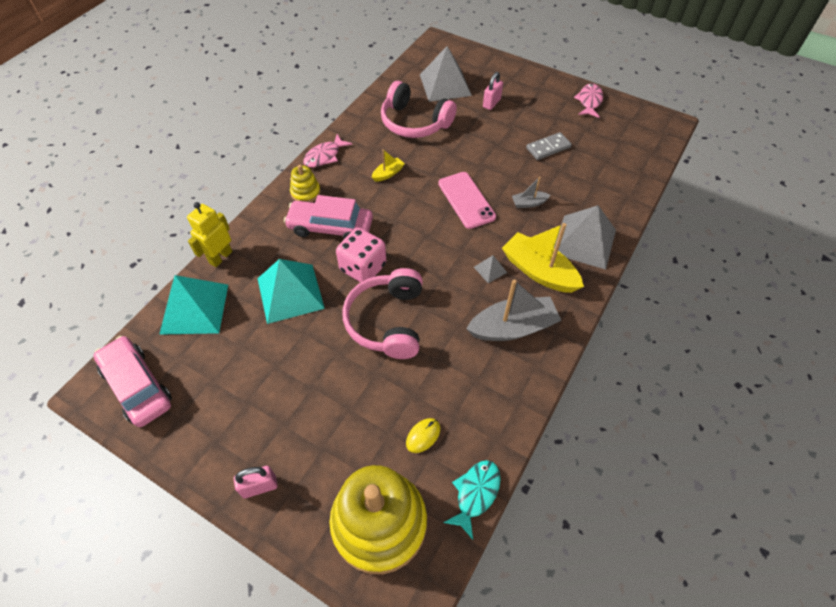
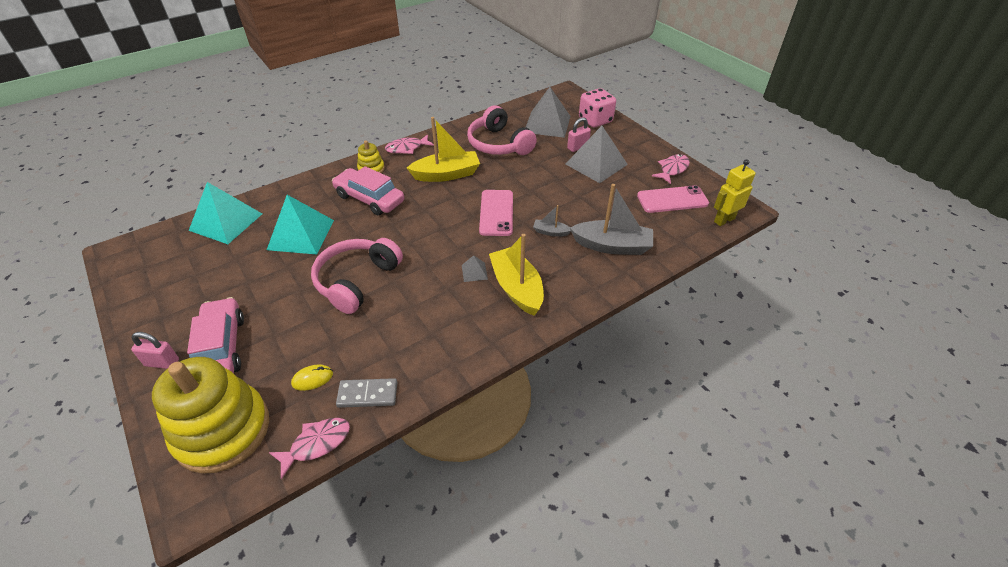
camera: 25 degrees right, 10 degrees down
pink car [93,336,172,427] -> pink car moved to [187,297,244,374]
yellow robot [187,202,232,267] -> yellow robot moved to [714,159,756,226]
pink dice [336,228,386,283] -> pink dice moved to [579,88,616,128]
yellow boat [372,149,405,182] -> yellow boat [407,117,480,182], size x2.07
turquoise fish [443,460,501,540] -> pink fish [269,418,350,479]
grey boat [466,279,561,341] -> grey boat moved to [570,184,653,255]
grey domino [526,132,572,160] -> grey domino moved to [336,378,397,408]
grey pyramid [554,205,616,269] -> grey pyramid moved to [566,126,628,183]
none -> pink phone [637,185,709,213]

